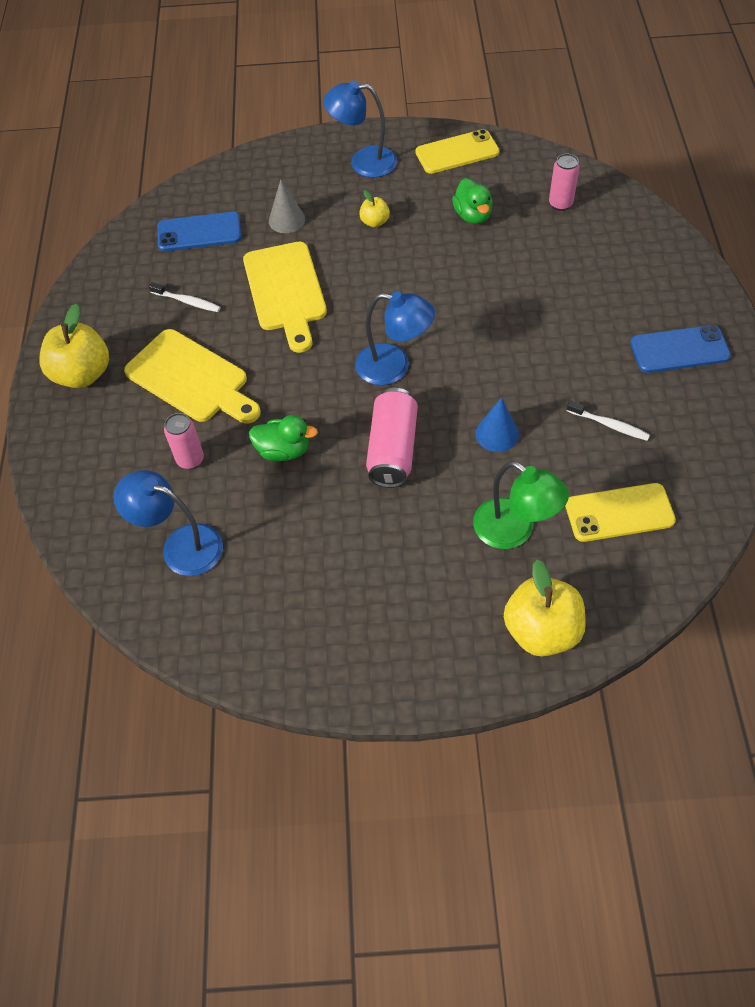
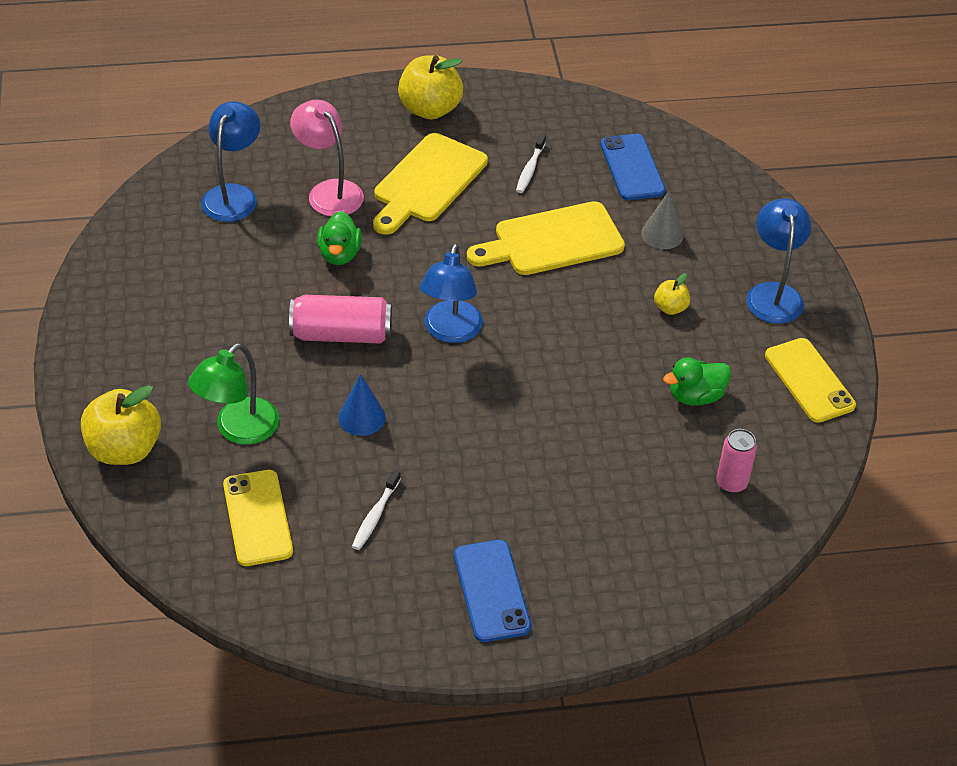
camera: 80 degrees right, 10 degrees down
pink can [164,413,204,469] -> pink lamp [290,100,364,217]

